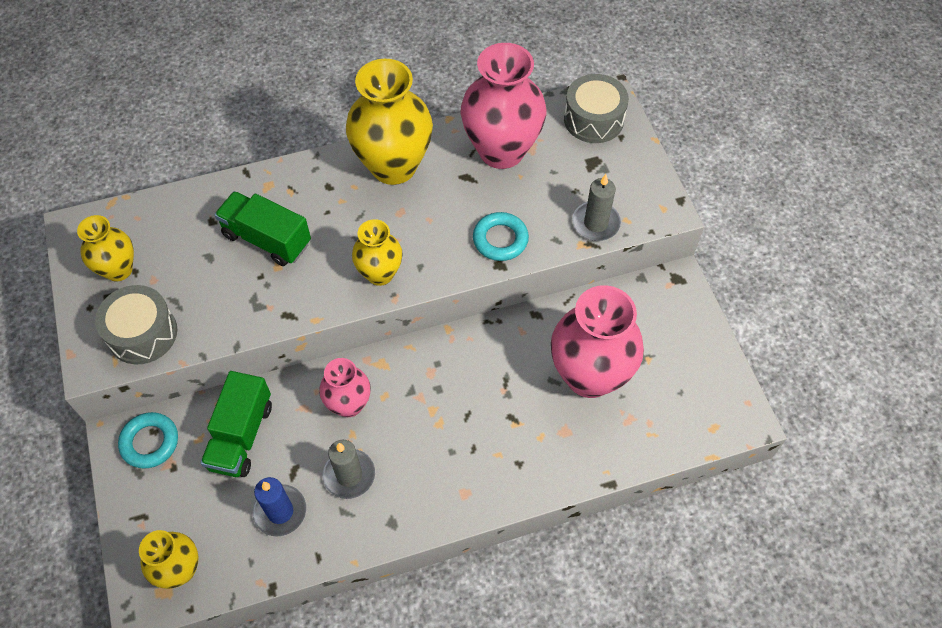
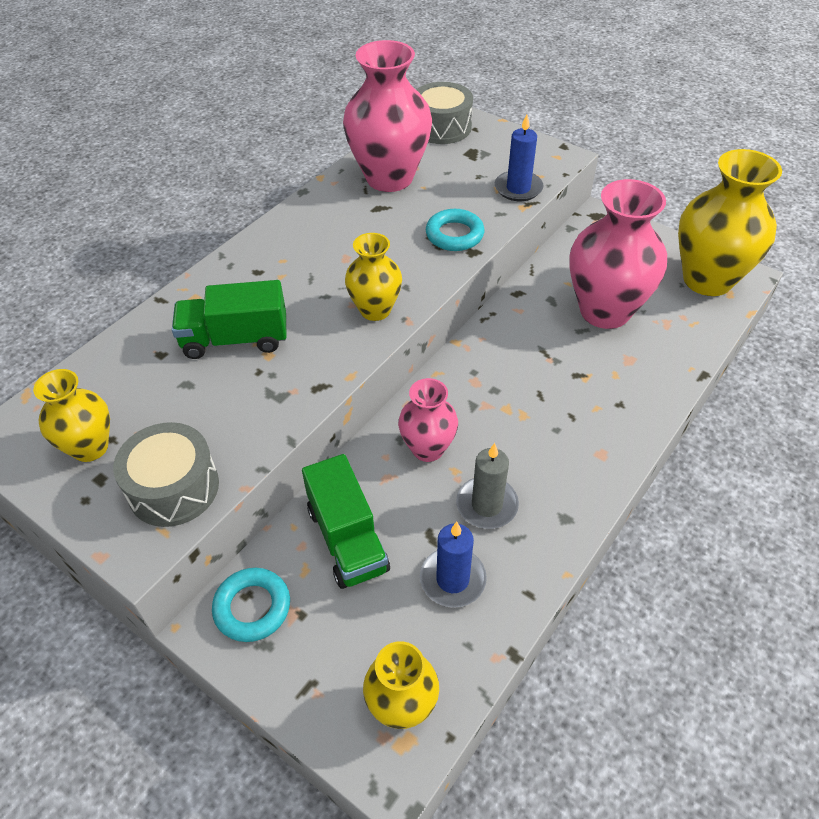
camera: 35 degrees left, 10 degrees down
yellow vase [346,59,433,185] -> yellow vase moved to [678,149,782,296]
grey candle [572,174,621,241] -> blue candle [495,114,543,201]

